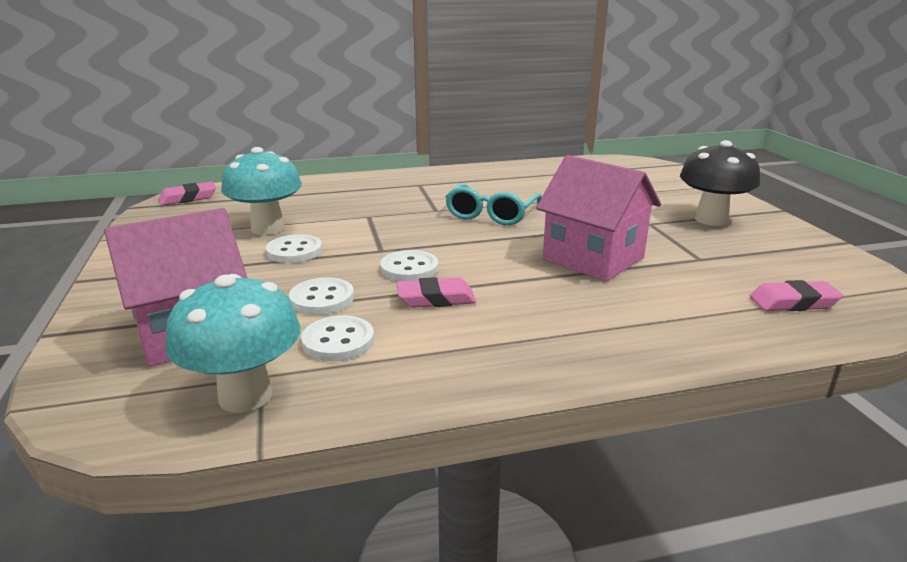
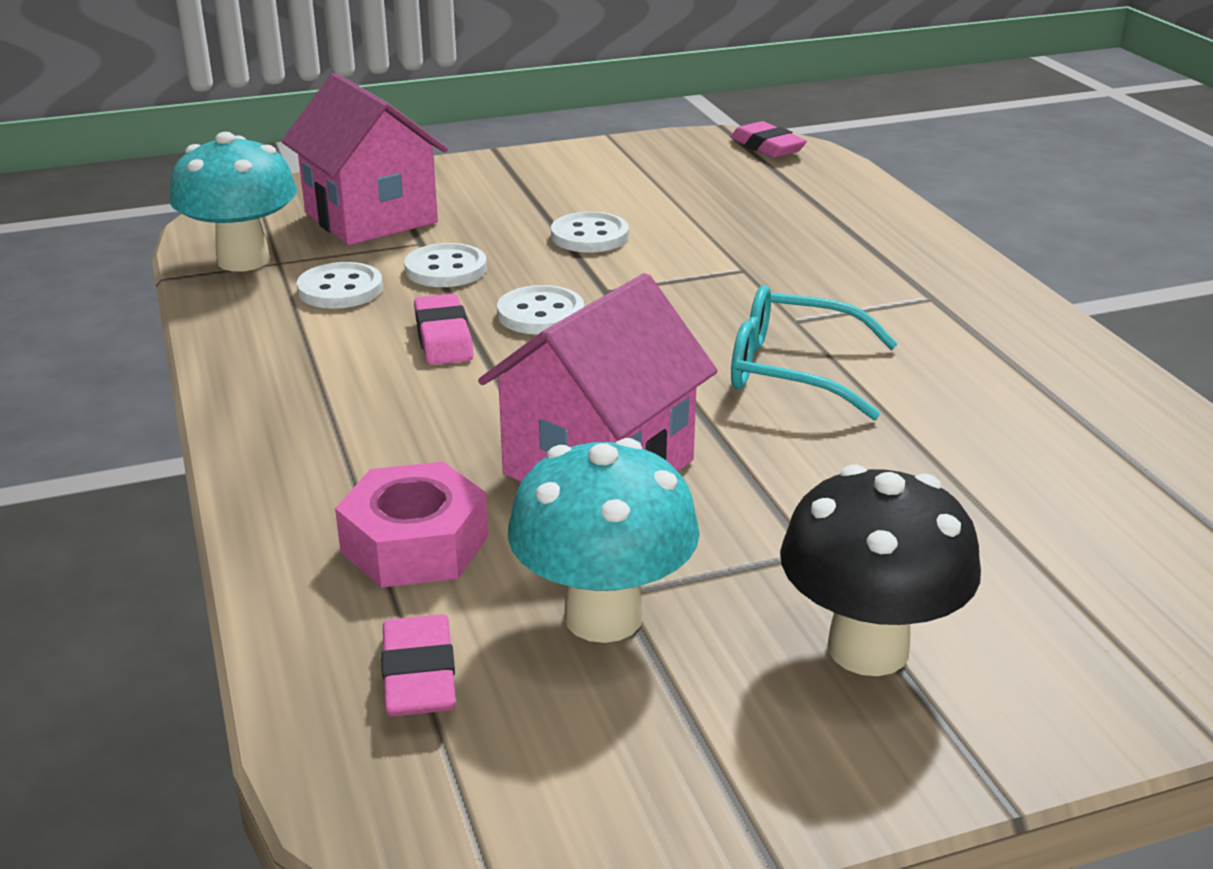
camera: 85 degrees right, 5 degrees up
turquoise mushroom [221,147,302,235] -> turquoise mushroom moved to [508,438,700,643]
none -> pink nut [335,462,488,588]

